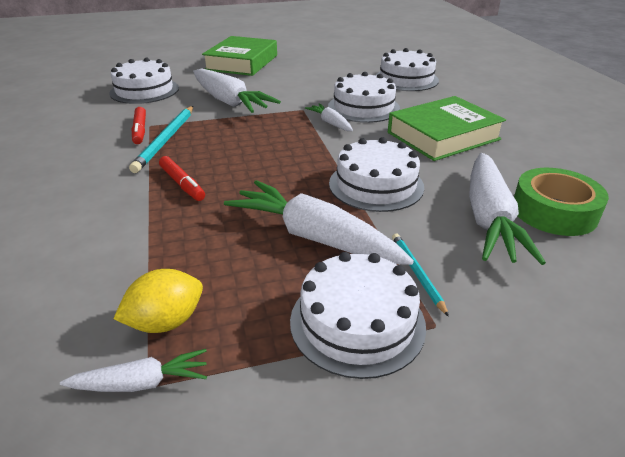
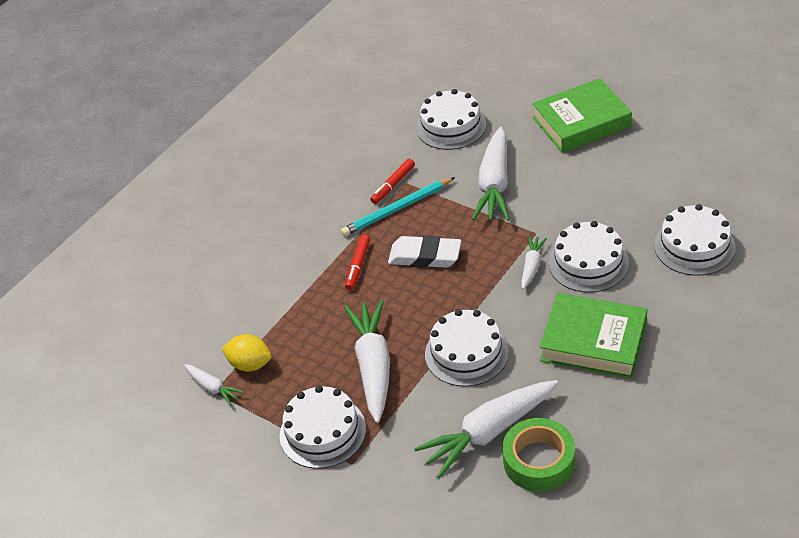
camera: 55 degrees right, 10 degrees up
turquoise pencil [392,233,449,317] -> none
none -> white eraser [388,235,461,268]

